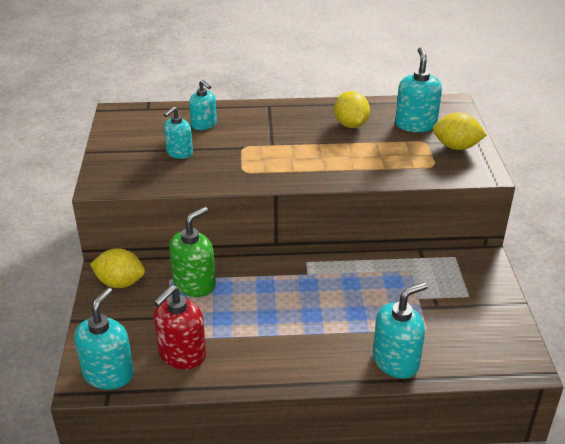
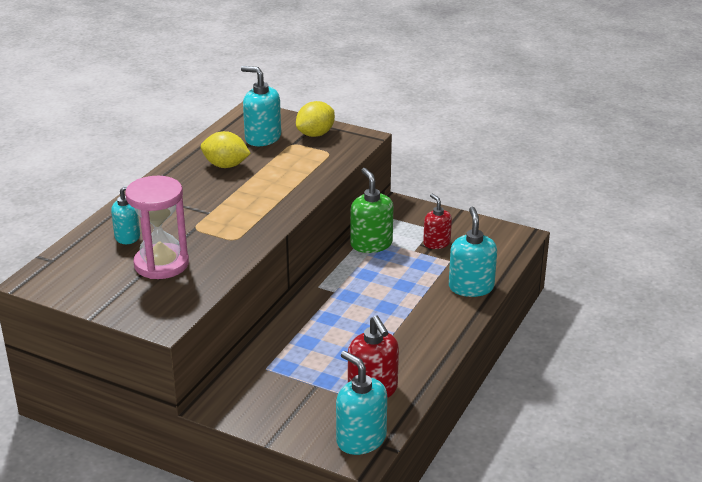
camera: 60 degrees left, 5 degrees down
yellow lemon [90,248,145,288] -> none
turquoise soap dispenser [164,107,193,159] -> pink hourglass [125,176,189,279]
green soap dispenser [169,207,216,297] -> green soap dispenser moved to [350,168,393,253]
none -> red soap dispenser [423,193,452,249]

